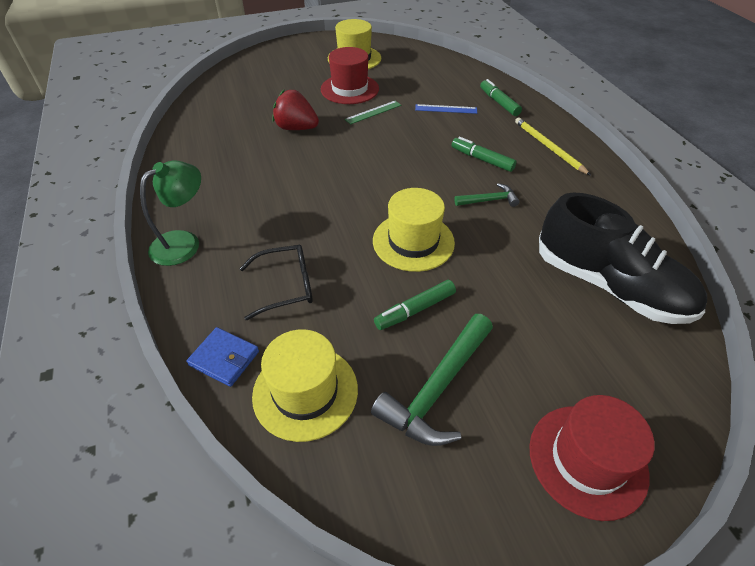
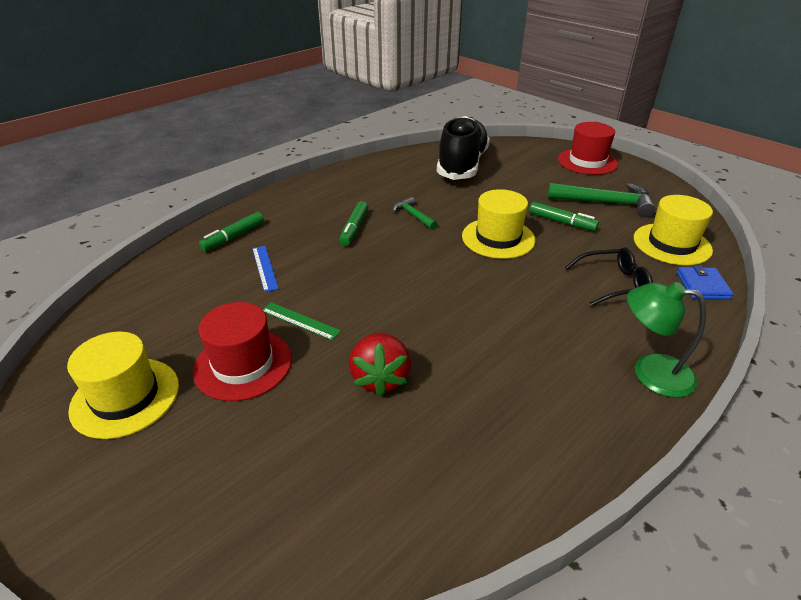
camera: 115 degrees left, 10 degrees down
black glasses [240,245,313,320] -> black glasses turned 120 degrees clockwise [565,247,653,306]
yellow pencil [515,117,591,175] -> none

